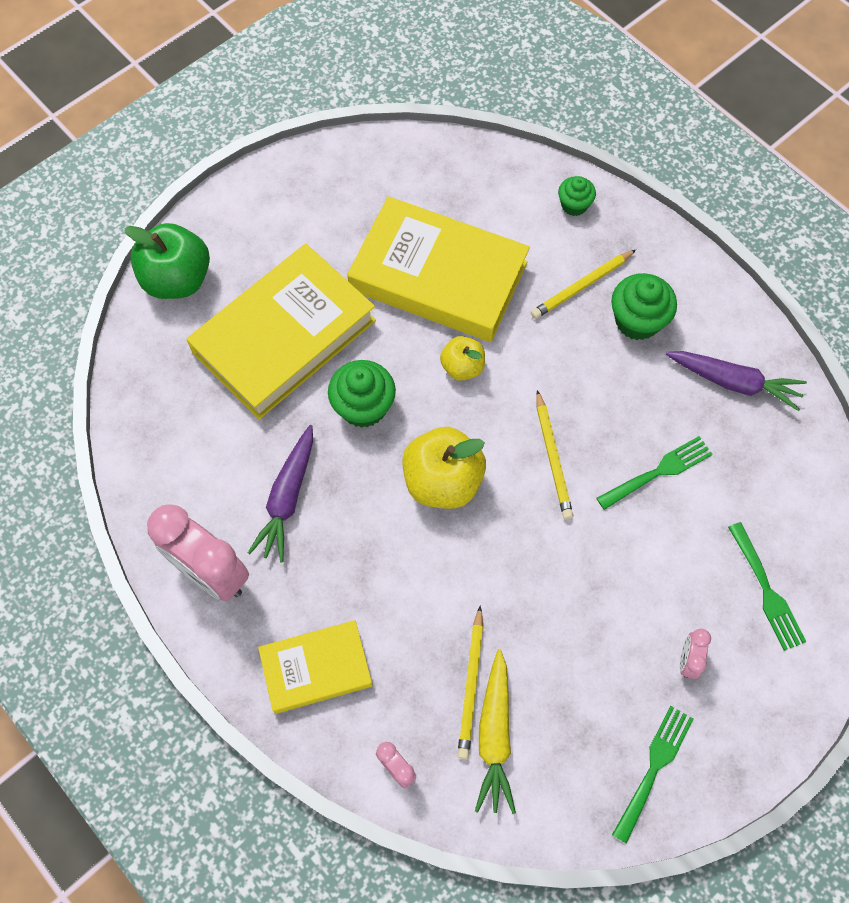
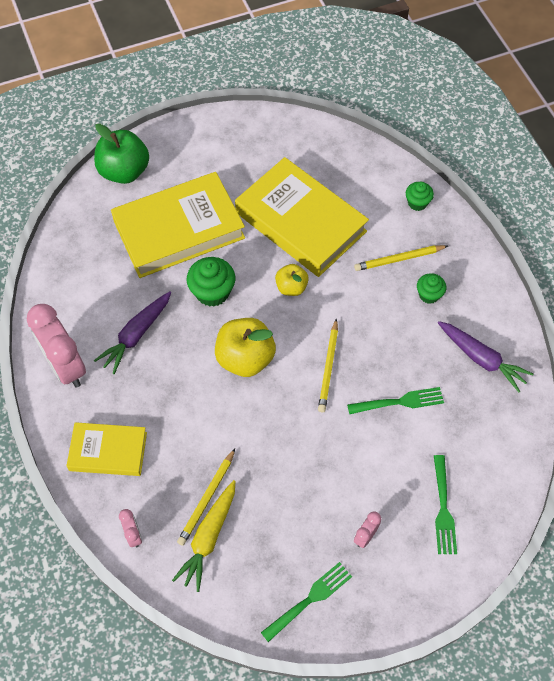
camera: 20 degrees right, 5 degrees down
green cupcake [611,273,677,340] -> green cupcake [417,273,446,304], size x0.61

